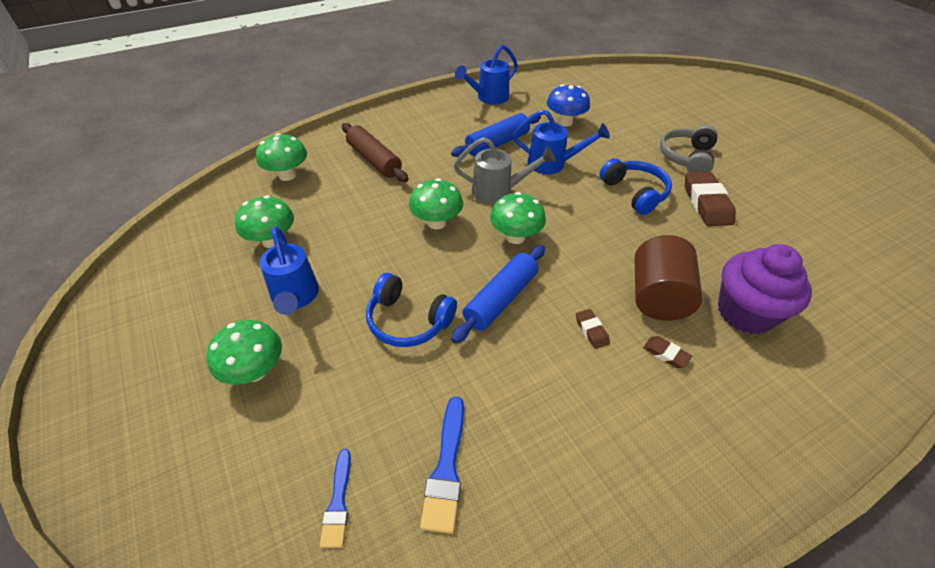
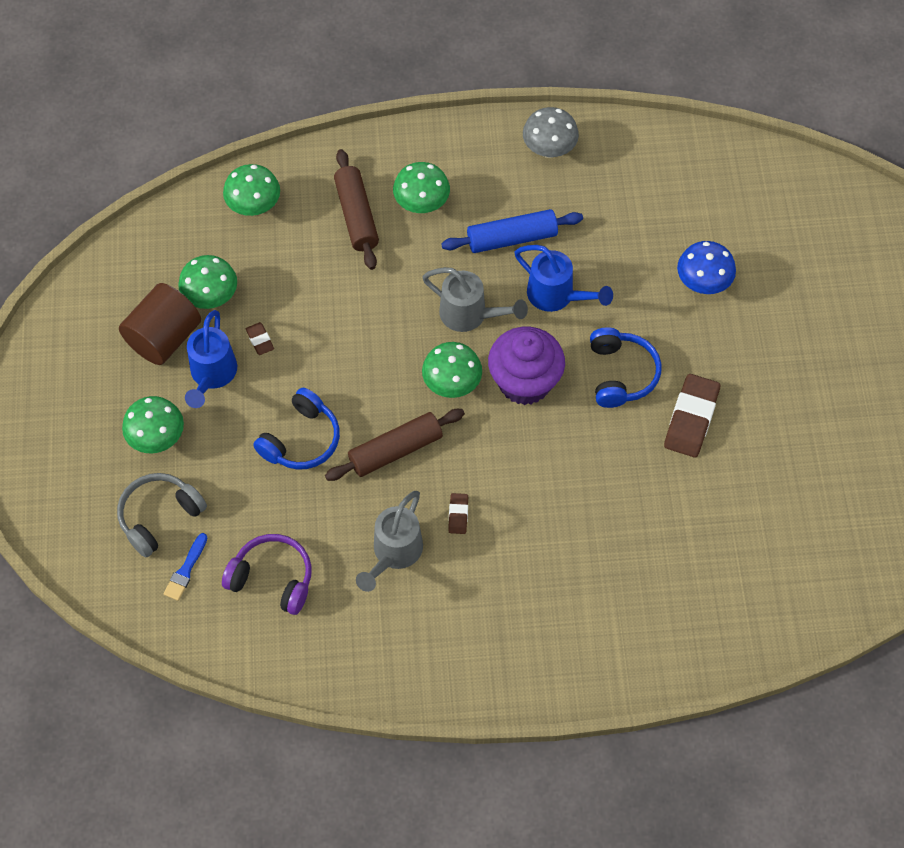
camera: 25 degrees right, 15 degrees up
blue headphones [366,273,457,347] -> blue headphones turned 105 degrees counterclockwise [253,388,340,470]
green mushroom [409,178,463,229] -> green mushroom moved to [393,162,450,213]
blue brush [420,397,464,534] -> purple headphones [222,534,312,615]
blue rolling pin [451,245,545,343] -> brown rolling pin [325,409,465,481]
blue watering can [455,44,518,104] -> grey mushroom [523,107,579,158]
blue mushroom [547,85,590,127] -> blue mushroom moved to [677,241,736,294]
brown cylinder [635,235,703,321] -> brown cylinder moved to [119,283,201,365]
brown eraser [643,336,692,368] -> brown eraser moved to [246,322,274,355]
grey headphones [660,125,718,173] -> grey headphones moved to [117,473,207,557]
purple cupcake [718,244,812,334] -> purple cupcake moved to [488,327,565,405]
none -> grey watering can [356,491,423,592]

